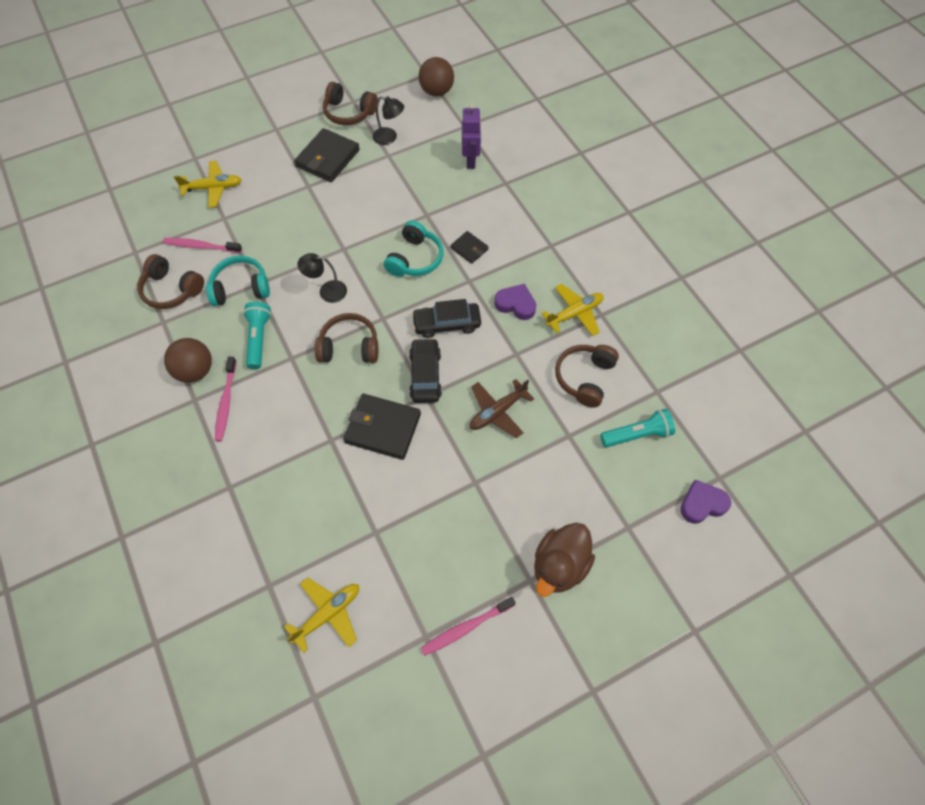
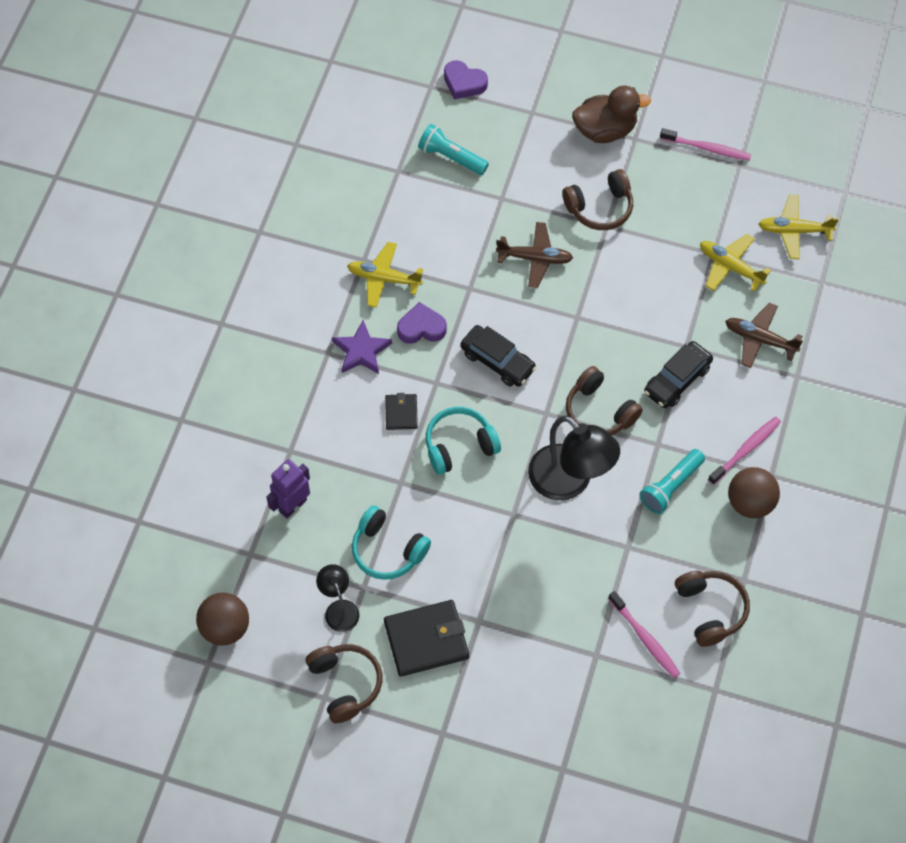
camera: 135 degrees left, 0 degrees up
yellow plane [174,161,242,208] -> yellow plane moved to [700,234,771,292]
turquoise headphones [206,256,270,306] -> turquoise headphones moved to [352,505,431,580]
black lamp [297,253,347,303] -> black lamp [528,416,620,501], size x1.89
black wallet [343,394,421,460] -> none
black car [409,338,442,403] -> black car moved to [644,341,713,408]
purple heart [494,284,536,320] -> purple heart turned 105 degrees clockwise [397,302,447,344]
brown headphones [555,345,619,408] -> brown headphones moved to [562,169,633,230]
none -> purple star [332,320,392,374]
none -> brown plane [725,303,803,368]

